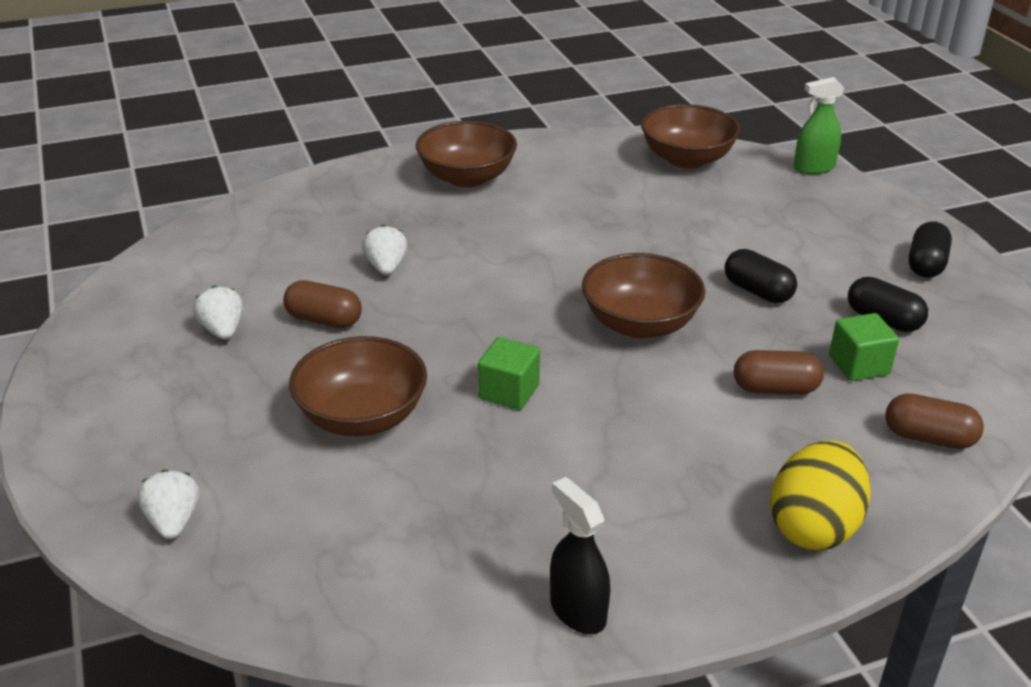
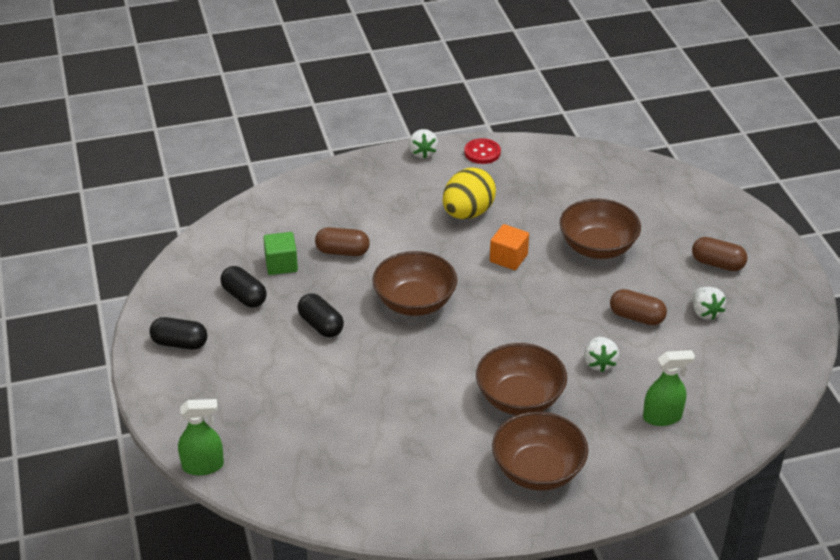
camera: 175 degrees left, 5 degrees up
white strawberry [138,470,200,539] -> white strawberry moved to [409,129,438,159]
green cube [478,337,540,410] -> orange cube [490,224,529,270]
black spray bottle [550,477,610,634] -> red button [464,138,501,164]
brown bowl [641,104,740,169] -> brown bowl moved to [476,343,567,415]
yellow egg [770,440,871,550] -> yellow egg moved to [443,168,496,219]
brown capsule [885,393,984,449] -> brown capsule moved to [692,237,748,271]
black capsule [909,221,952,278] -> black capsule turned 75 degrees clockwise [149,317,208,350]
none -> green spray bottle [643,350,695,426]

